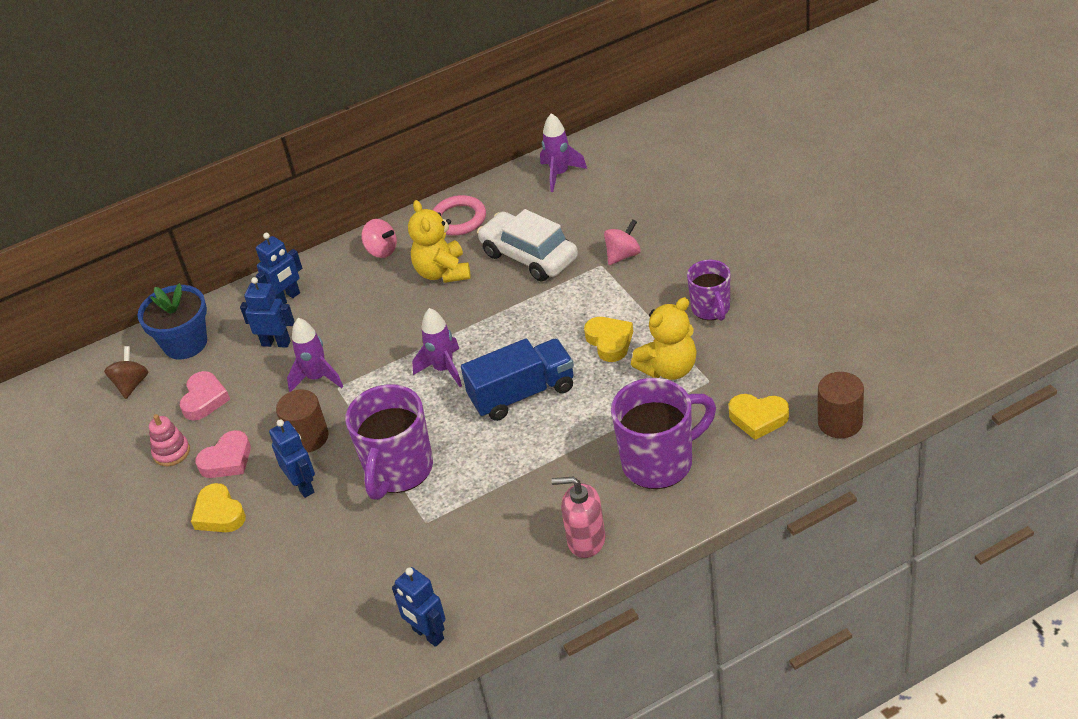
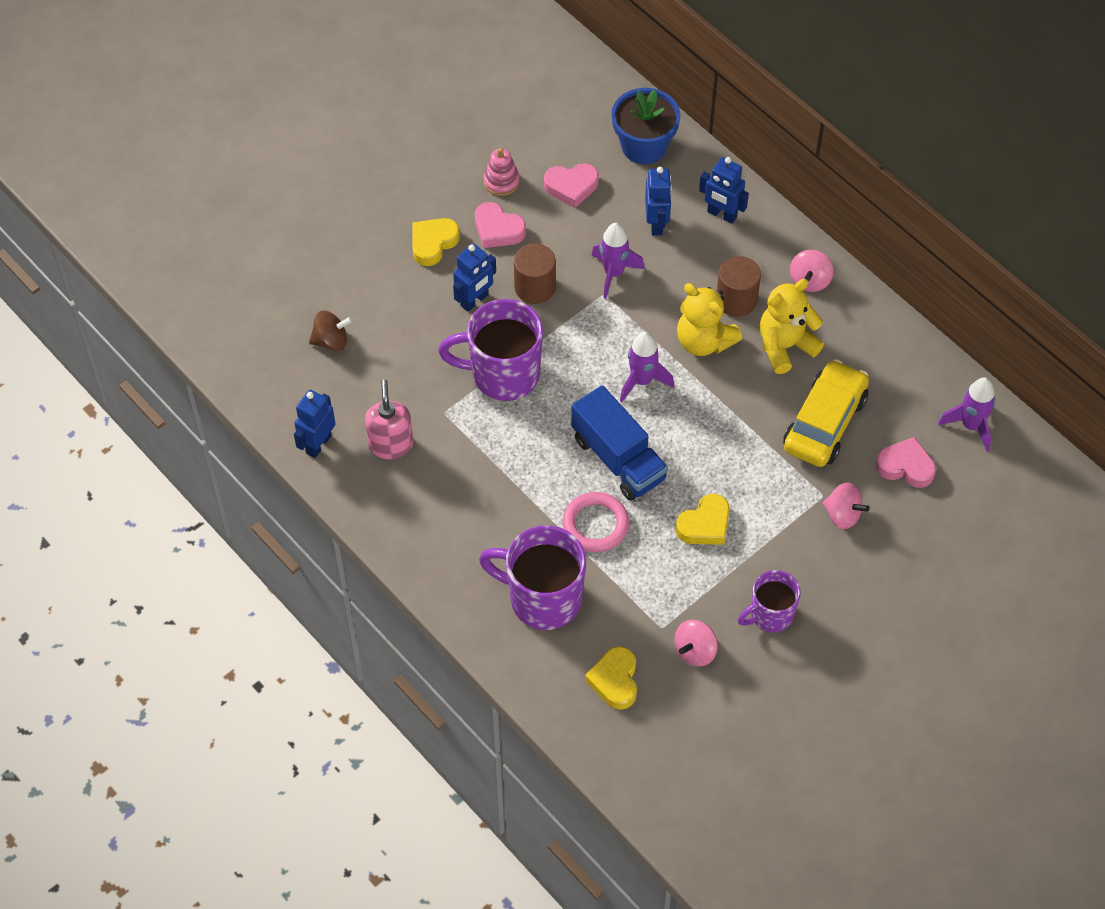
camera: 70 degrees right, 15 degrees up
brown spinning top [104,346,148,399] -> brown spinning top moved to [309,311,353,351]
pink ring [433,195,486,235] -> pink ring moved to [562,492,629,552]
white car [477,209,578,281] -> yellow car [783,359,869,467]
pink soap dispenser [552,477,605,558] -> pink soap dispenser moved to [365,379,413,459]
purple mug [611,378,716,489] -> purple mug turned 150 degrees clockwise [479,525,586,630]
yellow teddy bear [631,297,697,380] -> yellow teddy bear moved to [677,283,743,356]
brown cylinder [818,372,864,438] -> brown cylinder moved to [717,256,761,317]
none -> pink spinning top [674,620,718,666]
none -> pink heart [876,437,936,488]

